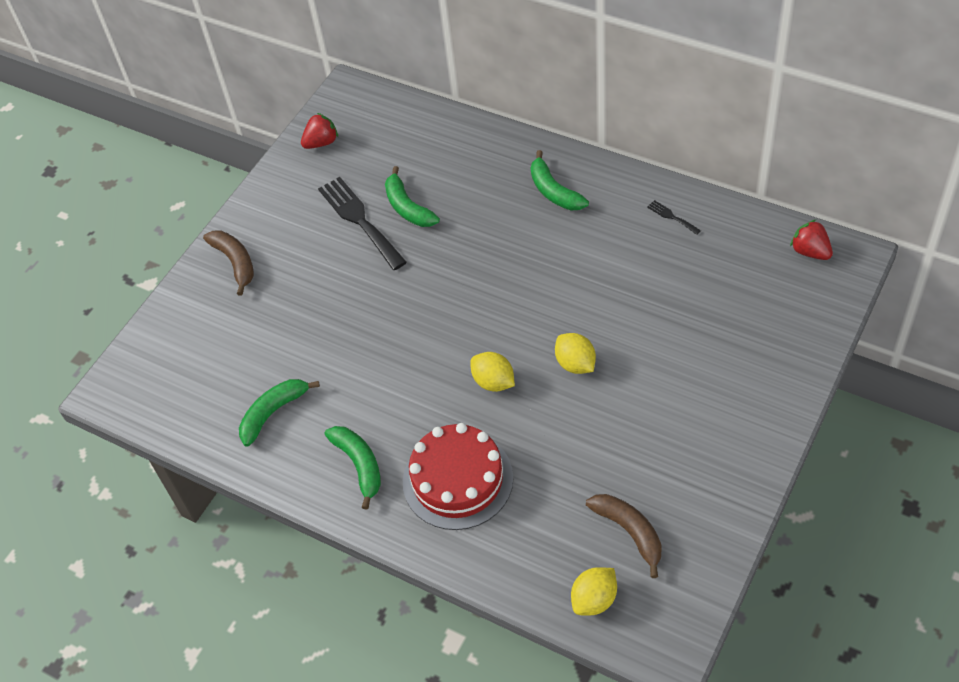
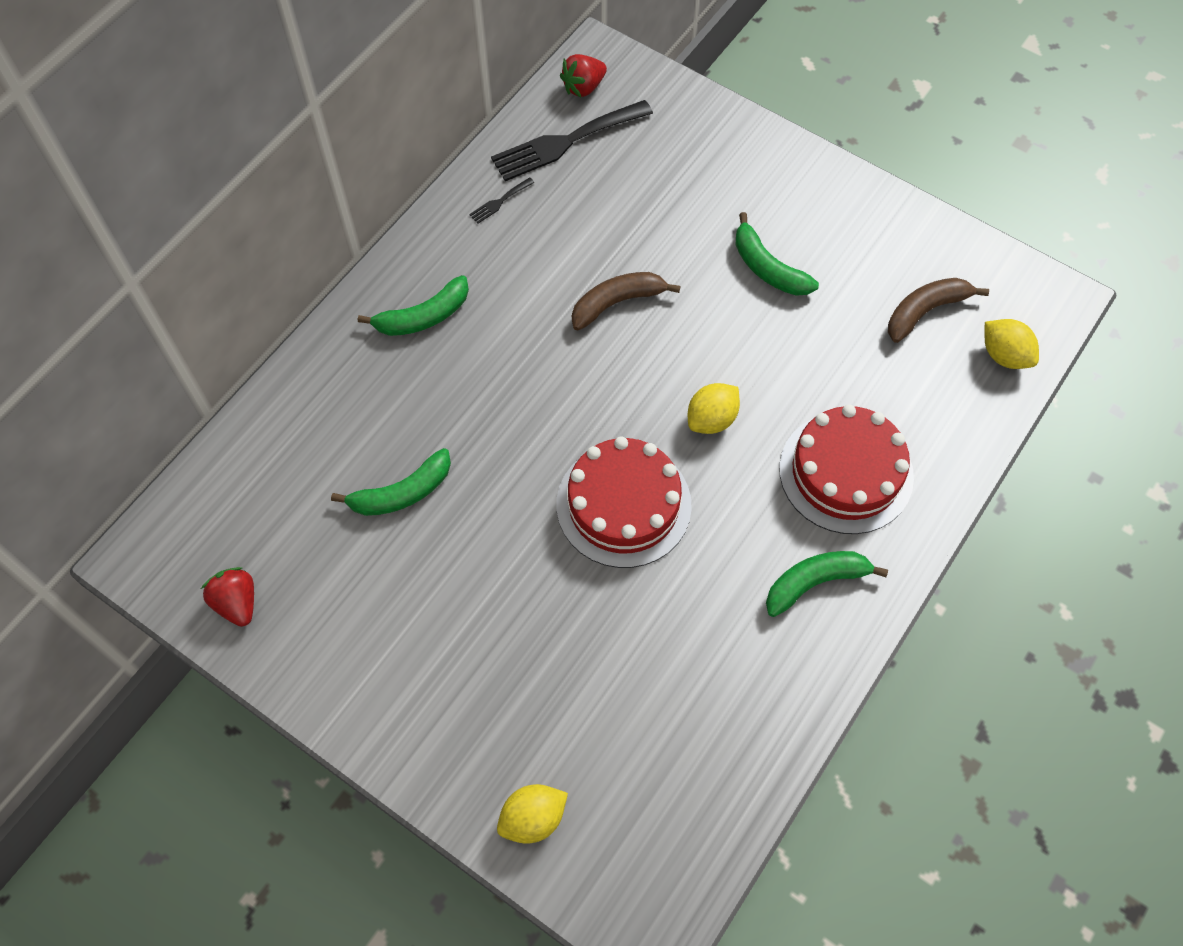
camera: 90 degrees left, 10 degrees up
brown banana [203,230,254,296] -> brown banana moved to [572,272,680,330]
green banana [239,379,320,447] -> green banana moved to [736,212,819,296]
black fork [318,177,407,270] -> black fork moved to [491,100,653,181]
yellow lemon [555,333,596,374] -> yellow lemon moved to [497,784,568,844]
none -> red cake [556,437,692,568]

